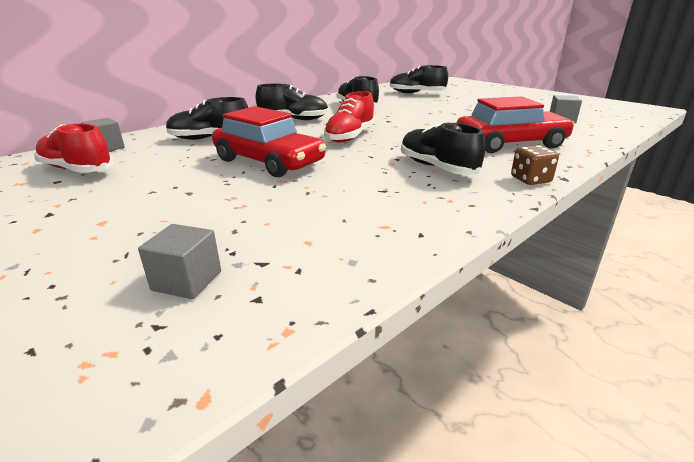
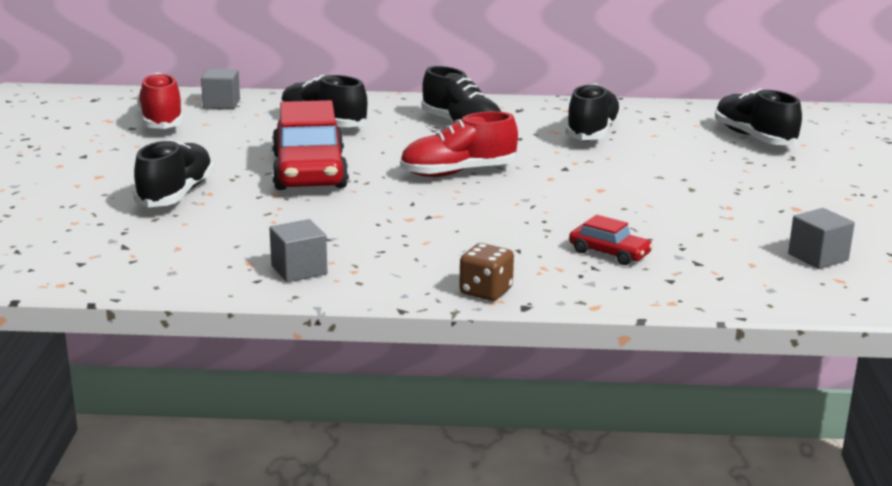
camera: 45 degrees right, 5 degrees down
grey cube [138,224,221,299] -> grey cube moved to [269,219,328,282]
black shoe [401,122,486,175] -> black shoe moved to [133,139,214,207]
red car [457,96,575,153] -> red car [569,215,653,265], size x0.46

